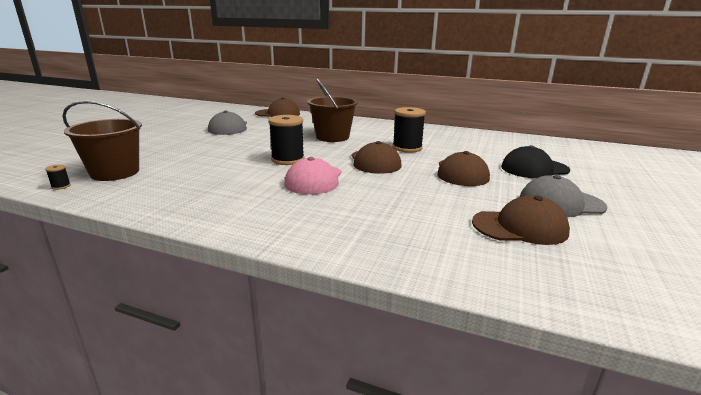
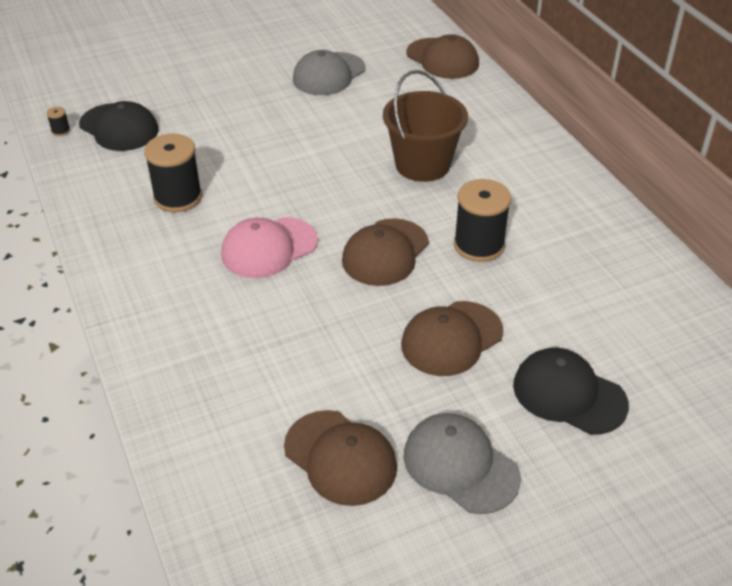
camera: 45 degrees right, 20 degrees up
brown bucket [62,100,142,181] -> black cap [79,101,159,151]
black spool [268,115,305,165] -> black spool moved to [144,133,202,212]

